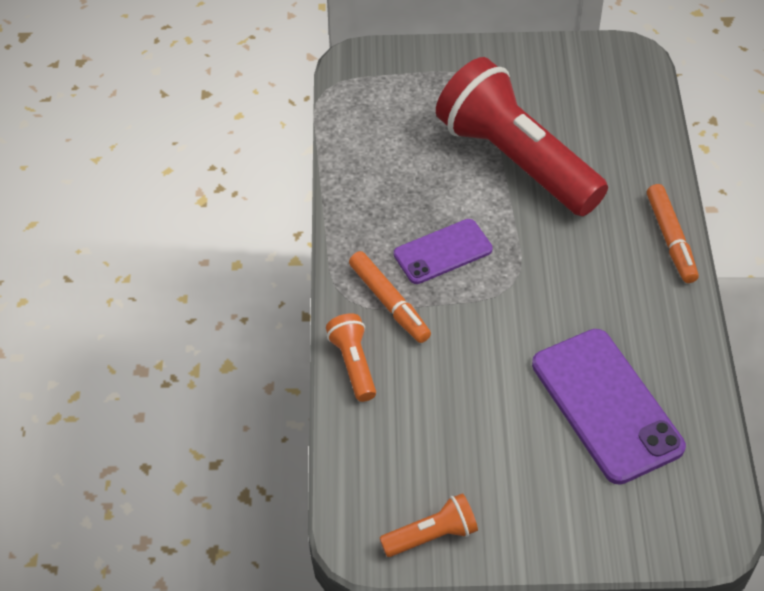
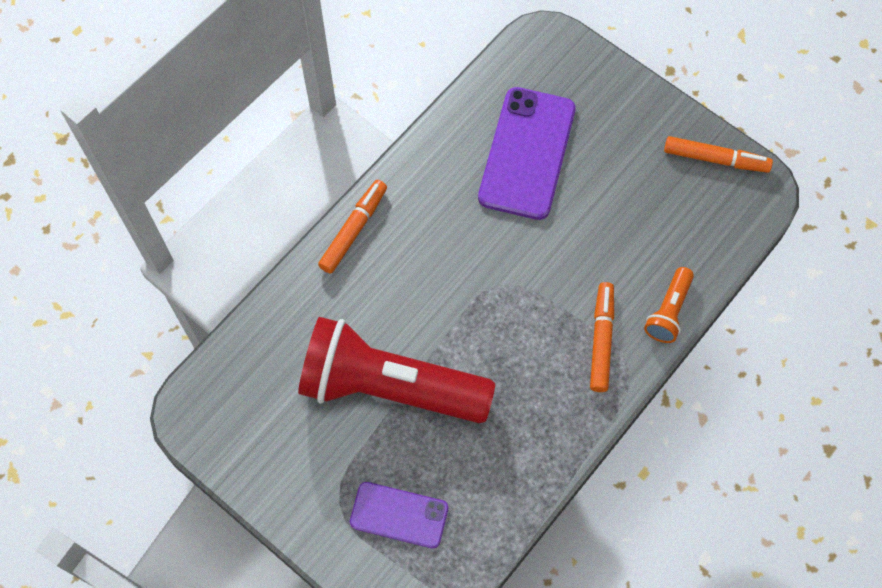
camera: 140 degrees left, 15 degrees up
orange flashlight [380,493,478,557] -> orange marker [664,136,773,173]
purple phone [394,219,493,284] -> purple phone moved to [350,482,448,549]
red flashlight [436,57,608,216] -> red flashlight turned 105 degrees clockwise [298,317,495,423]

